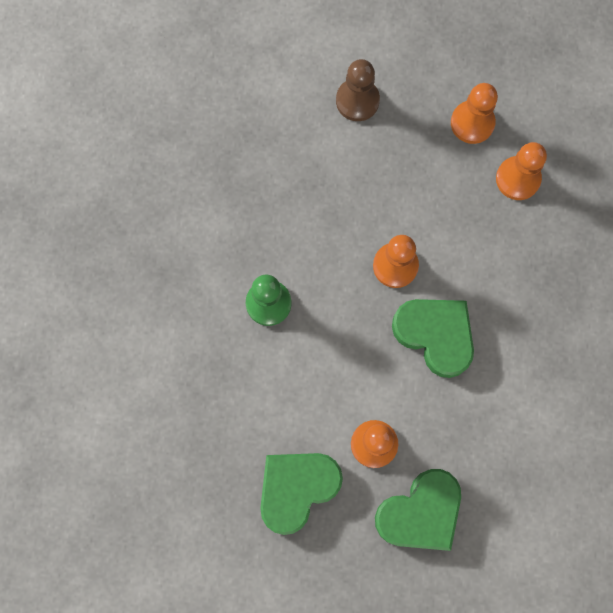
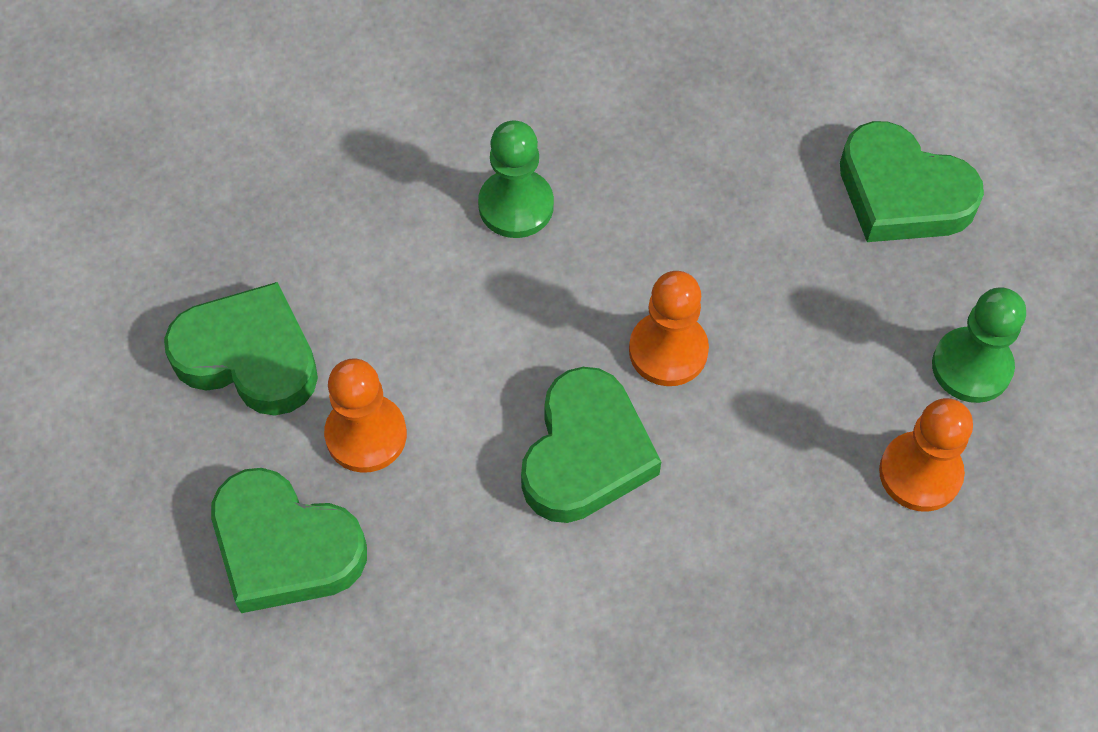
camera: 65 degrees right, 15 degrees down
brown pawn [336,59,380,121] -> green heart [840,121,984,242]
orange pawn [451,83,498,144] -> green pawn [932,287,1026,403]

